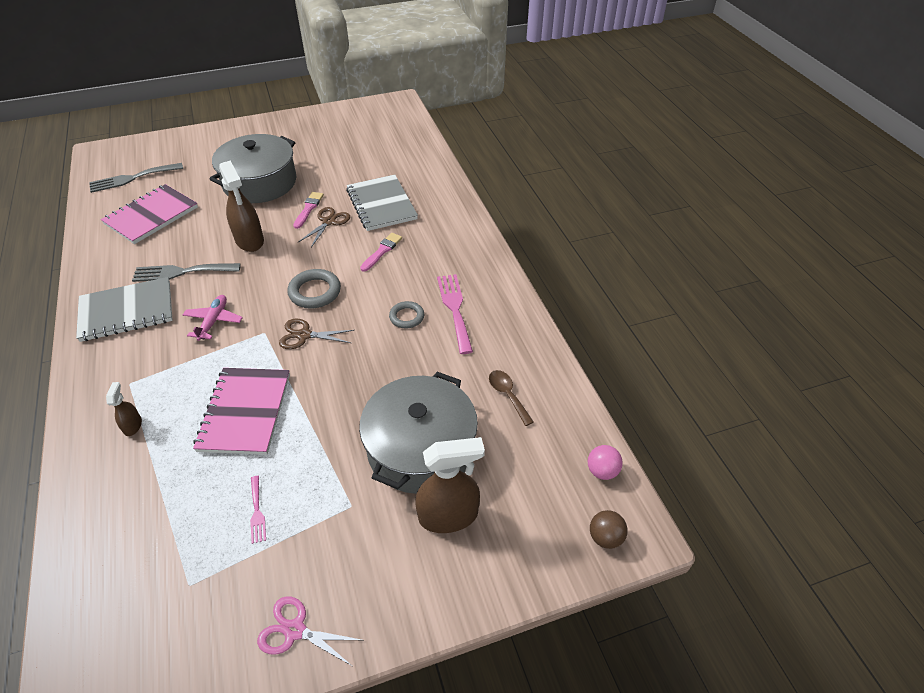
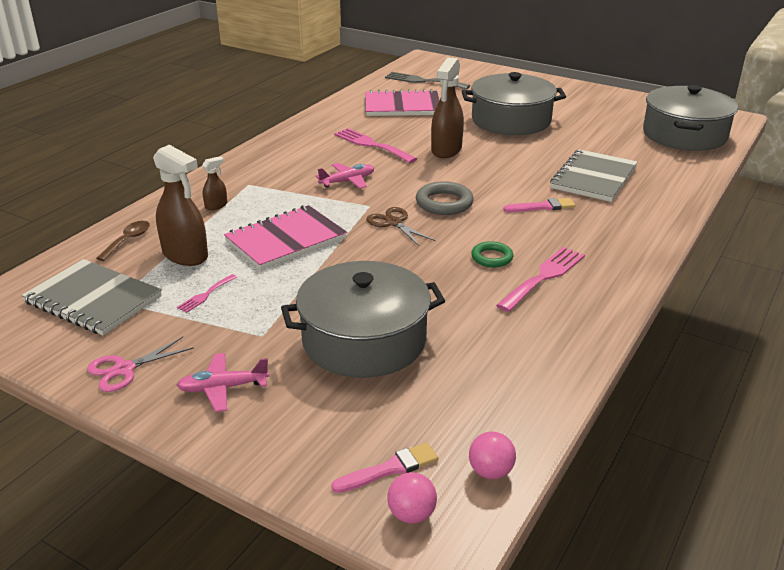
camera: 50 degrees right, 15 degrees down
grey notebook [76,277,173,342] -> grey notebook moved to [22,259,162,336]
grey fork [132,263,241,282] -> pink fork [334,128,417,163]
pink scissors [257,596,361,666] -> pink scissors turned 105 degrees counterclockwise [87,337,194,392]
pink brush [293,192,324,229] -> pink brush moved to [331,443,438,493]
brown scissors [298,207,350,247] -> none
grey ring [389,301,424,328] -> green ring [471,241,513,267]
brown spray bottle [415,437,485,533] -> brown spray bottle moved to [153,145,208,266]
brown spoon [489,370,534,426] -> brown spoon moved to [96,221,150,261]
brown ball [590,510,628,549] -> pink ball [388,472,437,524]
none -> pink plane [177,353,270,412]
none -> grey pot [643,85,738,151]

